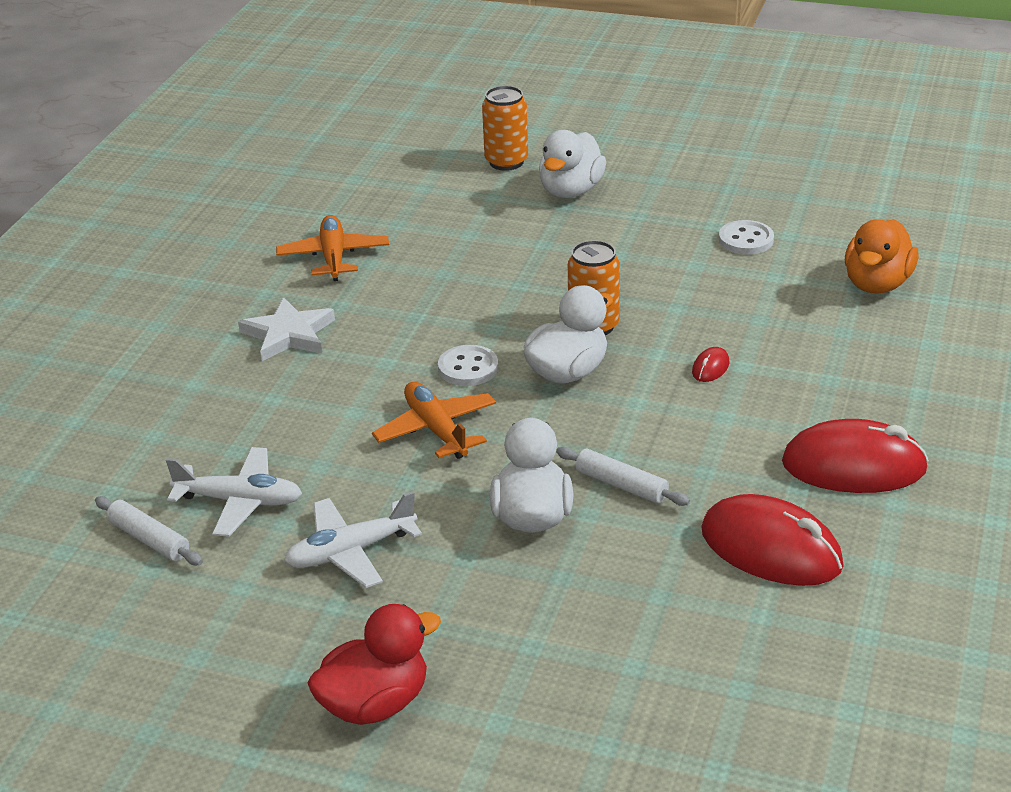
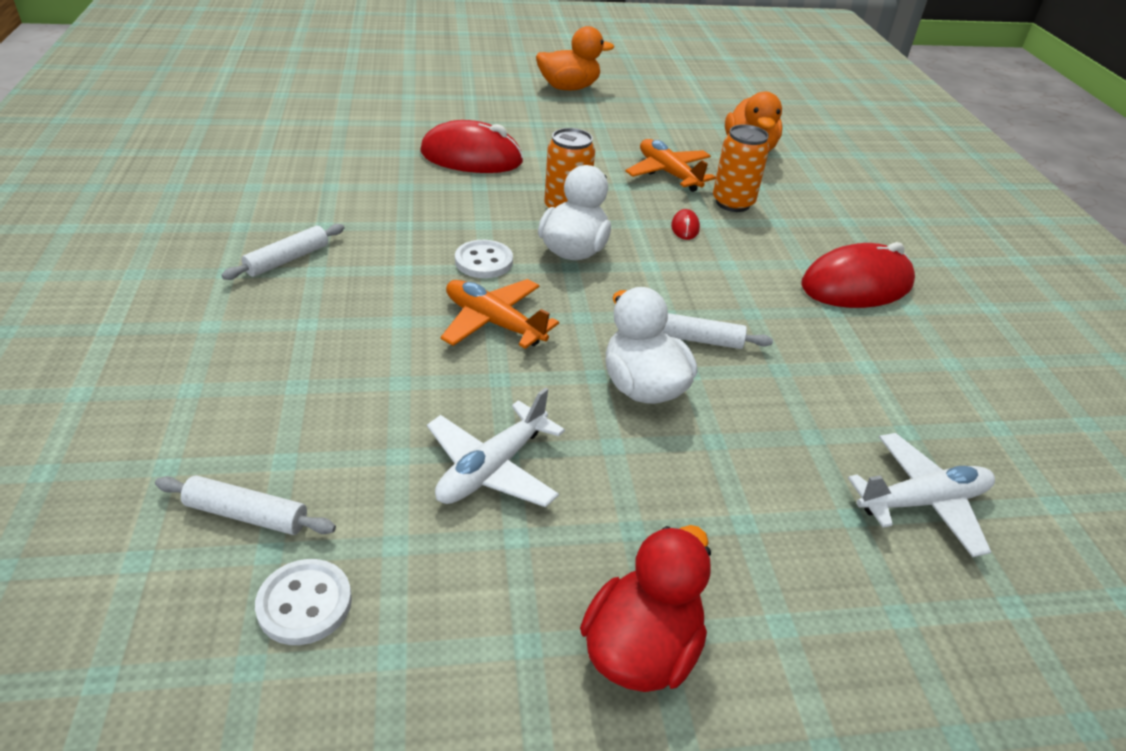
camera: 30 degrees left, 5 degrees up
white plane [166,447,302,537] -> white plane moved to [848,433,995,557]
white star [238,297,335,361] -> white rolling pin [221,224,344,280]
orange plane [276,215,389,281] -> orange plane moved to [625,139,716,192]
orange can [482,86,528,171] -> orange can moved to [713,124,770,212]
white duck [539,130,606,198] -> none
red mouse [701,494,844,586] -> red mouse moved to [420,120,523,173]
white button [719,220,774,255] -> white button moved to [255,559,352,645]
none -> orange duck [536,26,614,90]

